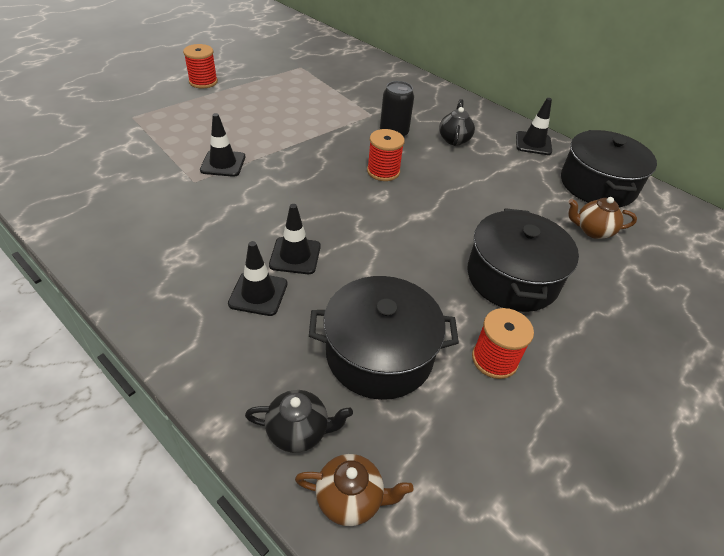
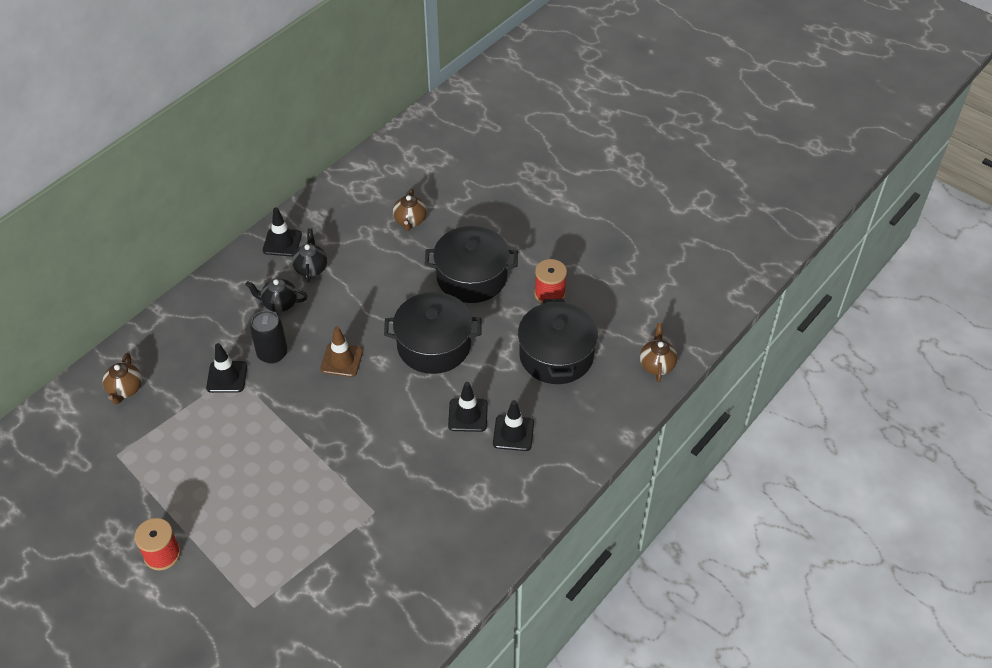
camera: 90 degrees left, 5 degrees up
black traffic cone [200,113,245,177] -> black traffic cone moved to [206,343,247,393]
black teapot [245,390,353,453] -> black teapot moved to [292,228,327,283]
red spool [367,129,405,181] -> brown traffic cone [320,326,363,377]
black pot [561,130,657,207] -> black pot moved to [384,292,481,374]
none -> brown teapot [103,353,142,404]

